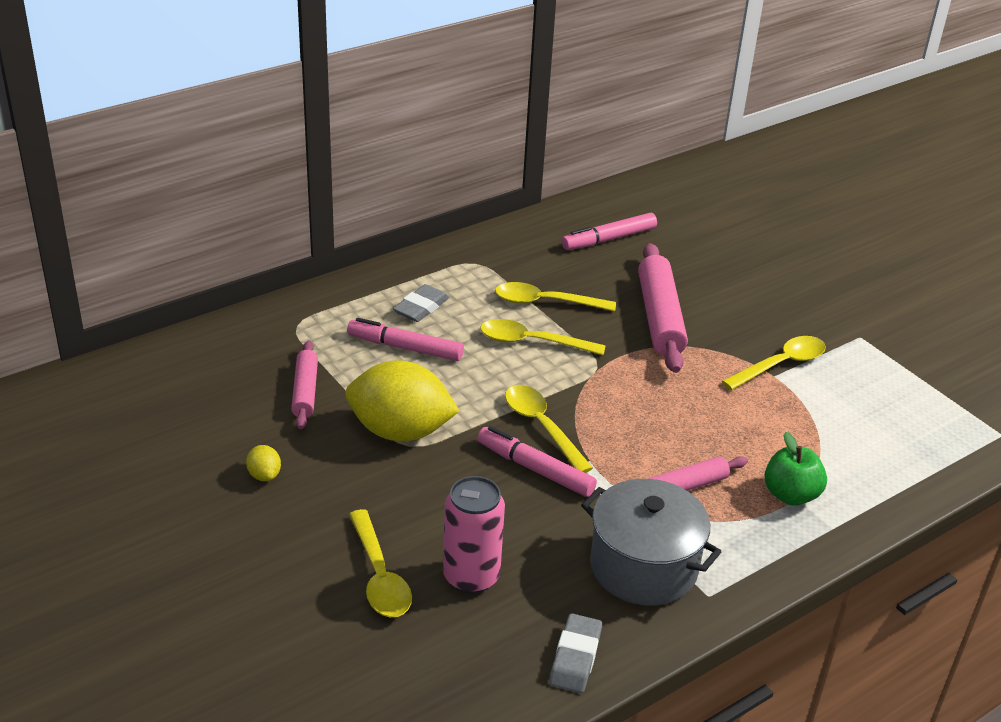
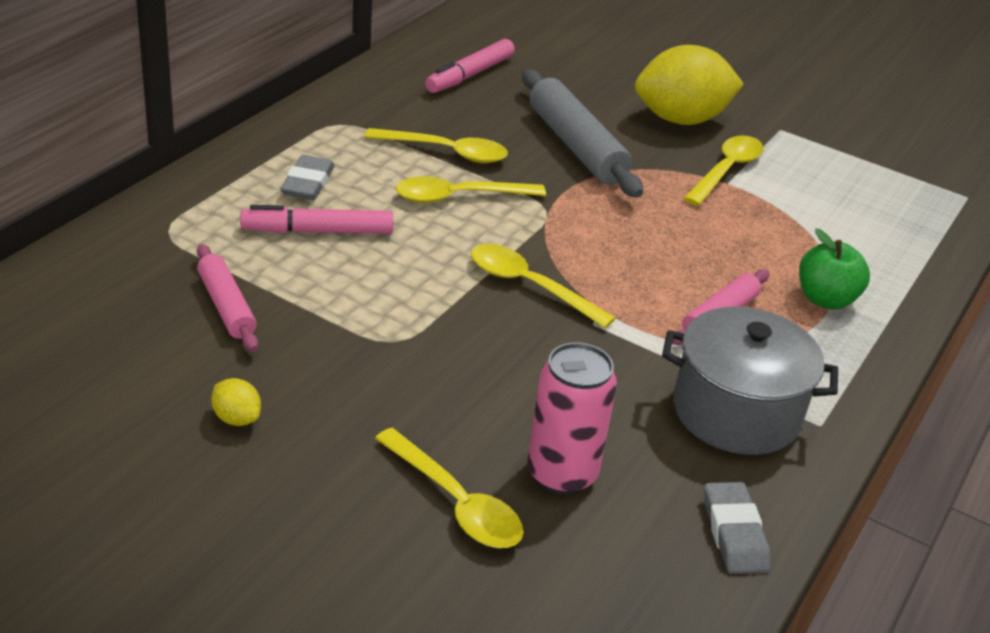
camera: 25 degrees left, 0 degrees up
yellow lemon [345,360,459,441] -> yellow lemon moved to [635,45,744,125]
pink marker [477,426,597,497] -> none
yellow spoon [495,282,616,311] -> yellow spoon turned 150 degrees counterclockwise [364,128,508,163]
pink rolling pin [638,243,688,373] -> grey rolling pin [522,69,643,198]

